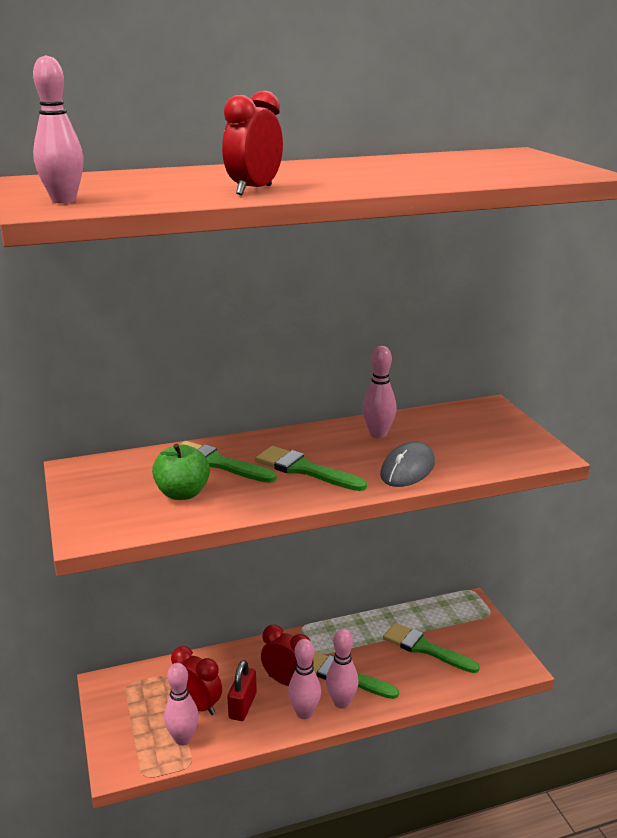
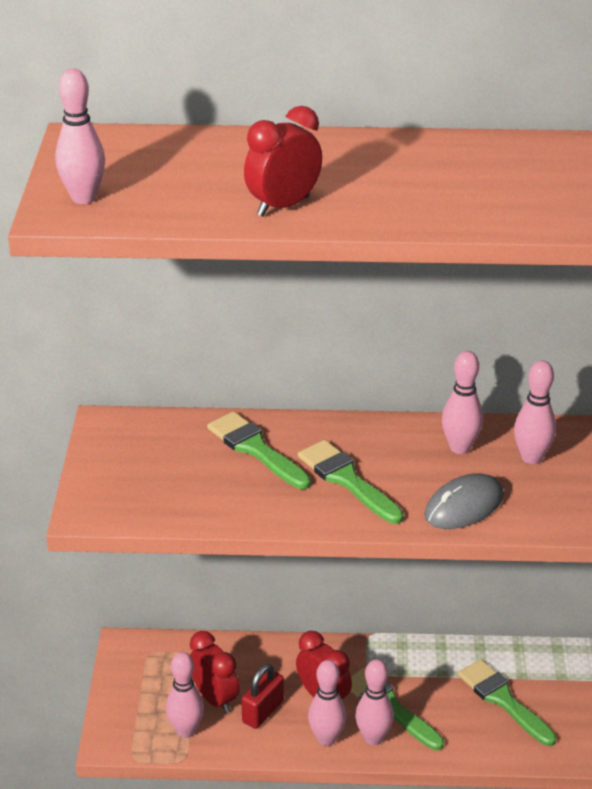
camera: 20 degrees right, 10 degrees up
green apple [152,444,210,500] -> none
none -> pink bowling pin [514,360,556,464]

